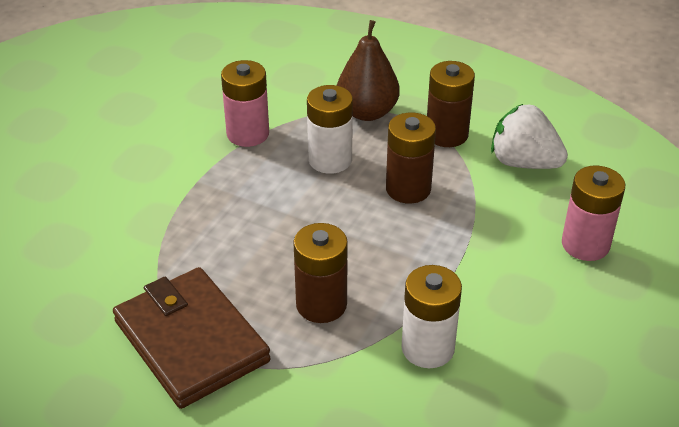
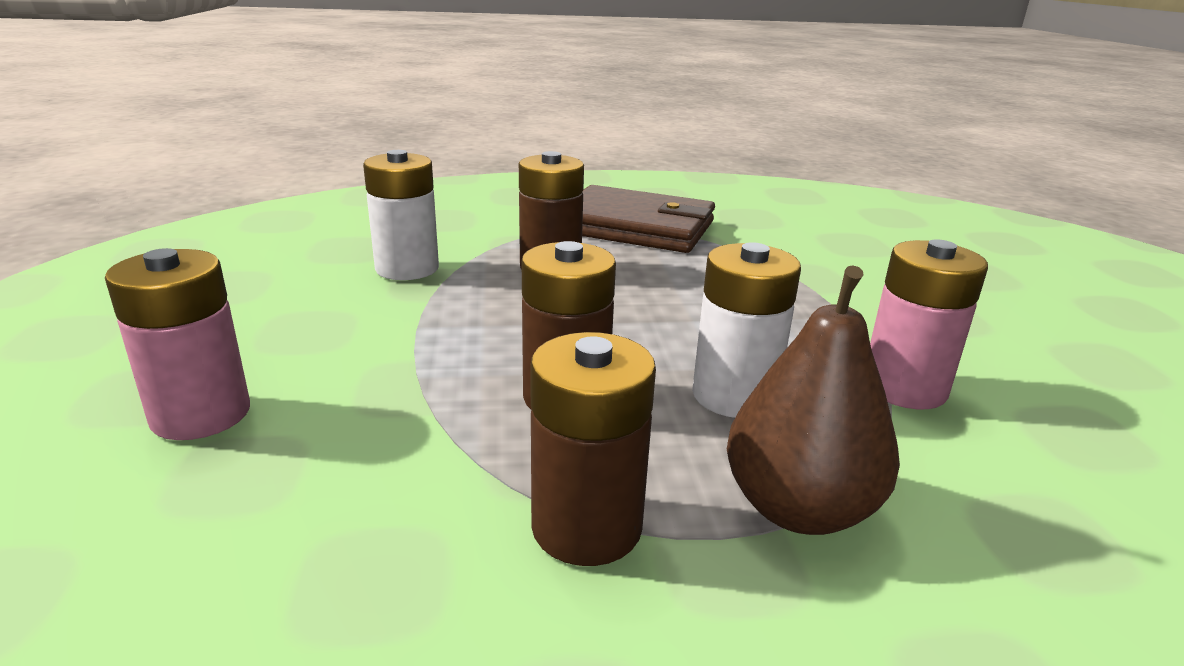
camera: 145 degrees right, 15 degrees down
white strawberry [491,104,568,169] -> none

